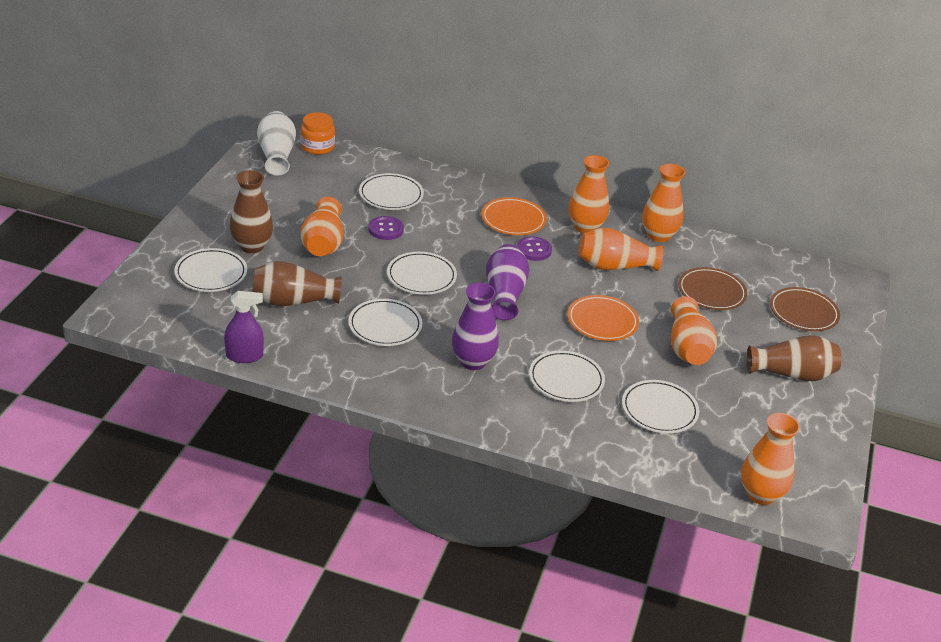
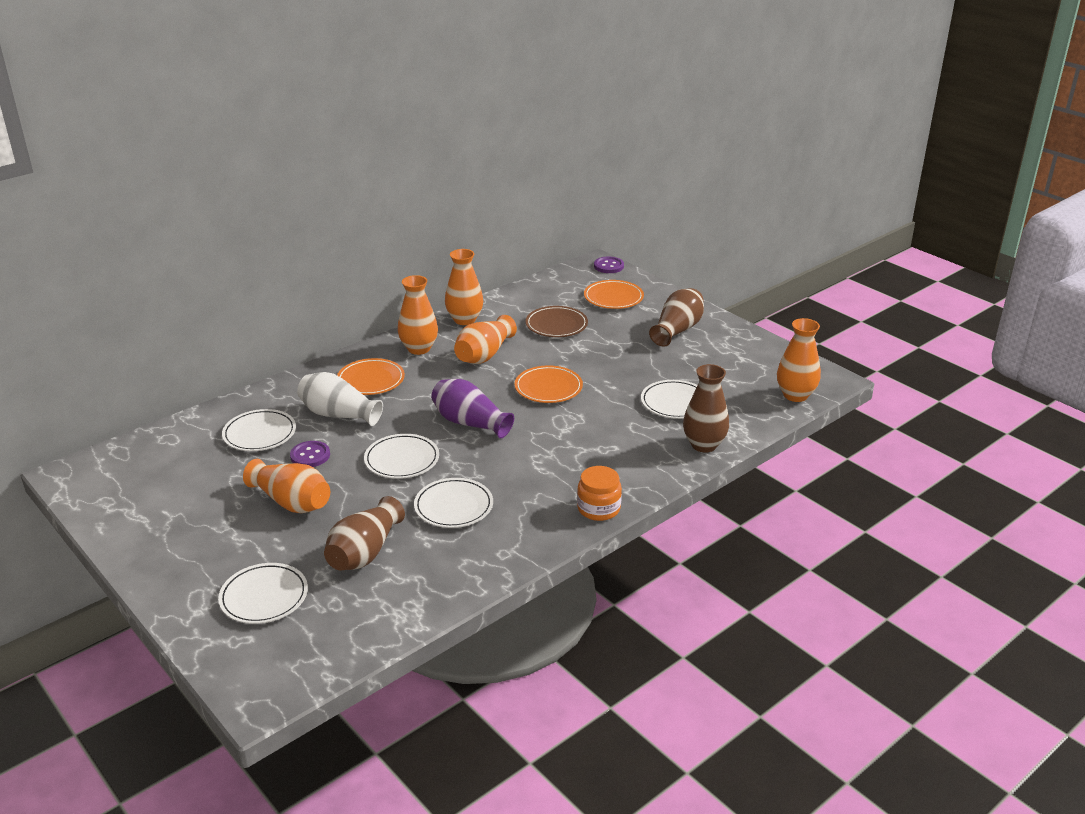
camera: 55 degrees left, 5 degrees down
purple spray bottle [224,291,264,363] -> none
brown vase [230,170,273,253] -> brown vase moved to [683,364,729,453]
white vase [257,111,296,175] -> white vase moved to [297,372,383,426]
orange jar [300,112,335,155] -> orange jar moved to [577,466,622,521]
purple vase [452,283,499,370] -> none
purple button [517,236,552,261] -> purple button moved to [594,257,624,273]
white plate [529,351,605,402] -> none
orange vase [671,296,717,365] -> none
brown plate [770,287,840,331] -> orange plate [584,280,644,309]

